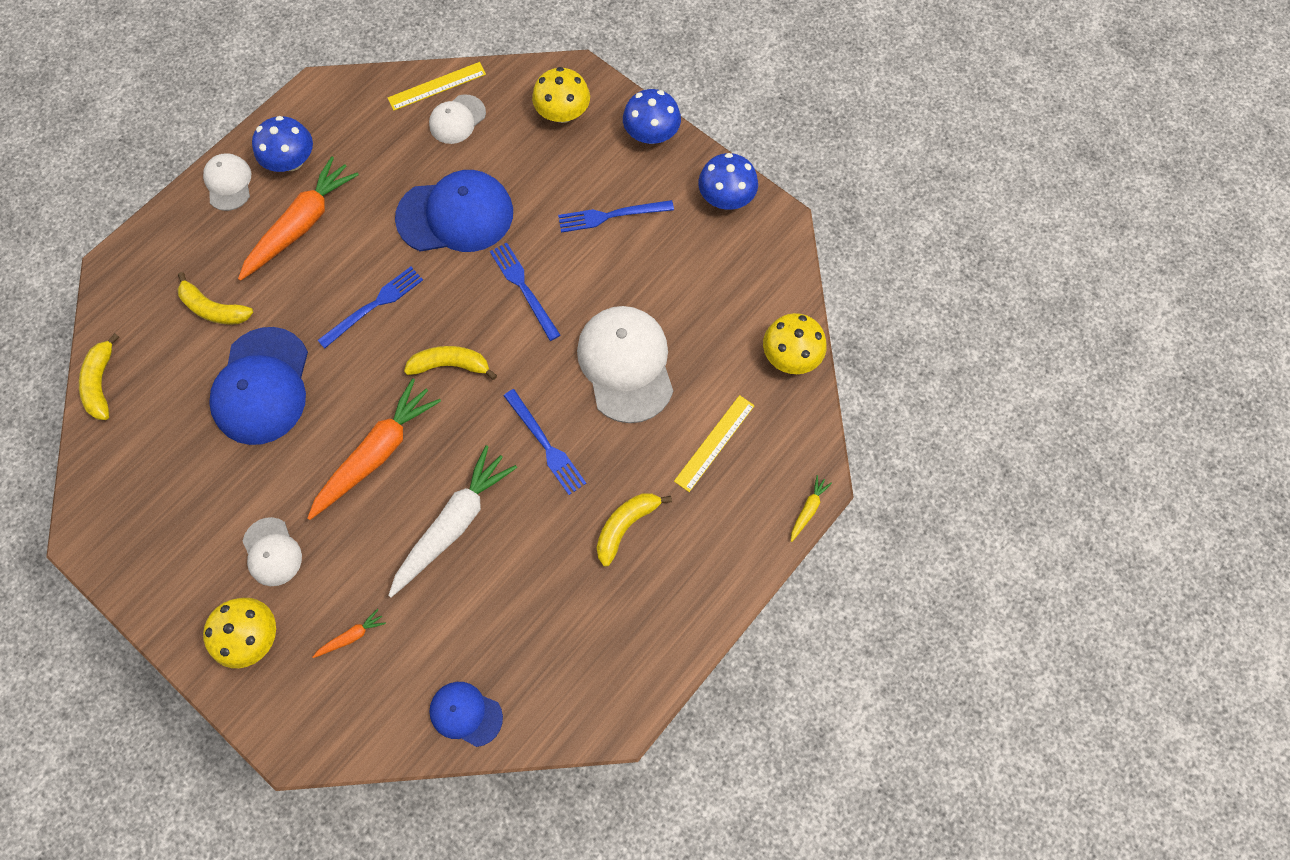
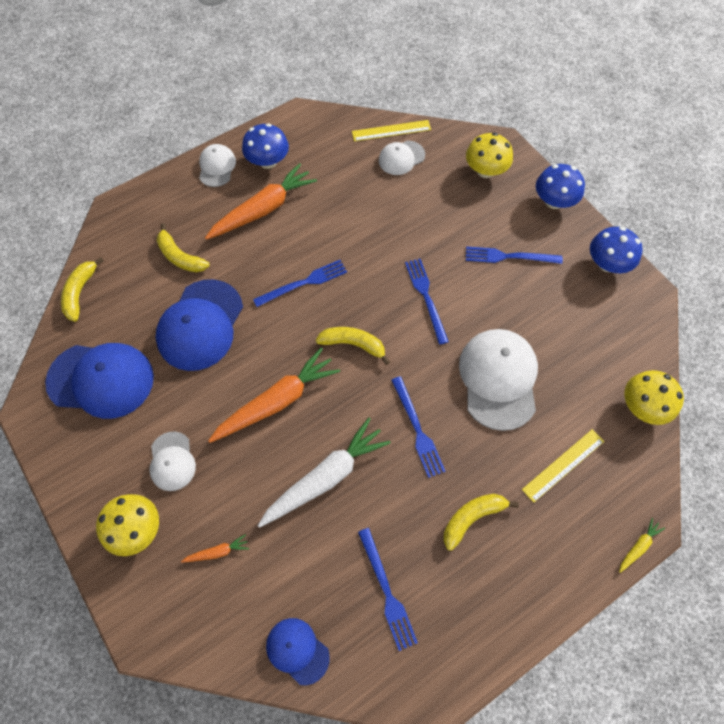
camera: 15 degrees right, 5 degrees down
blue cap [395,170,513,252] -> blue cap moved to [45,343,154,419]
none -> blue fork [358,528,418,651]

